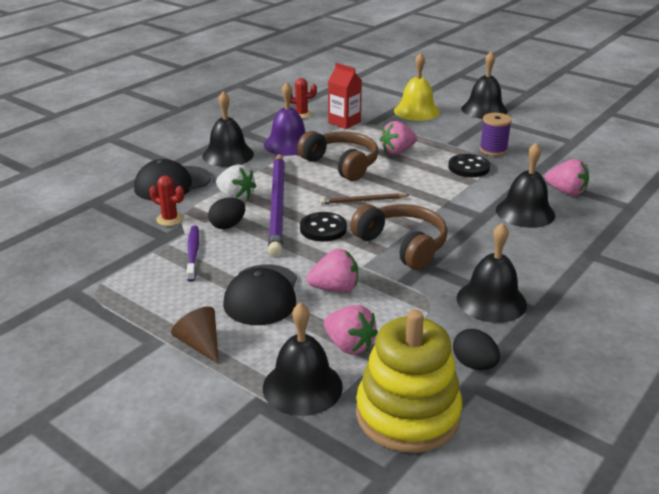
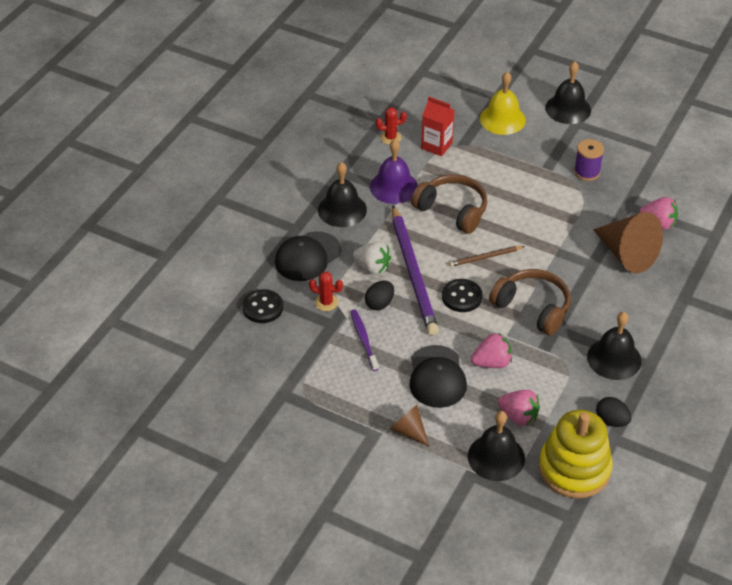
camera: 10 degrees left, 15 degrees up
pink strawberry [380,121,417,155] -> none
black button [448,154,490,177] -> black button moved to [242,289,283,323]
black bell [496,142,555,228] -> brown cone [593,212,663,273]

